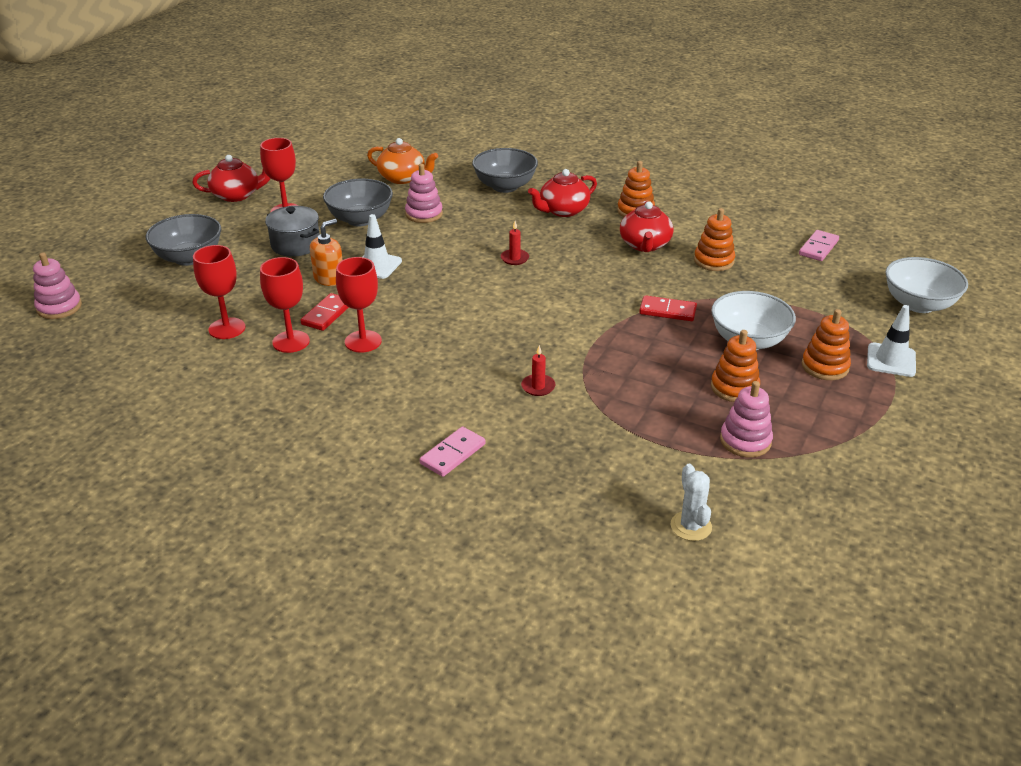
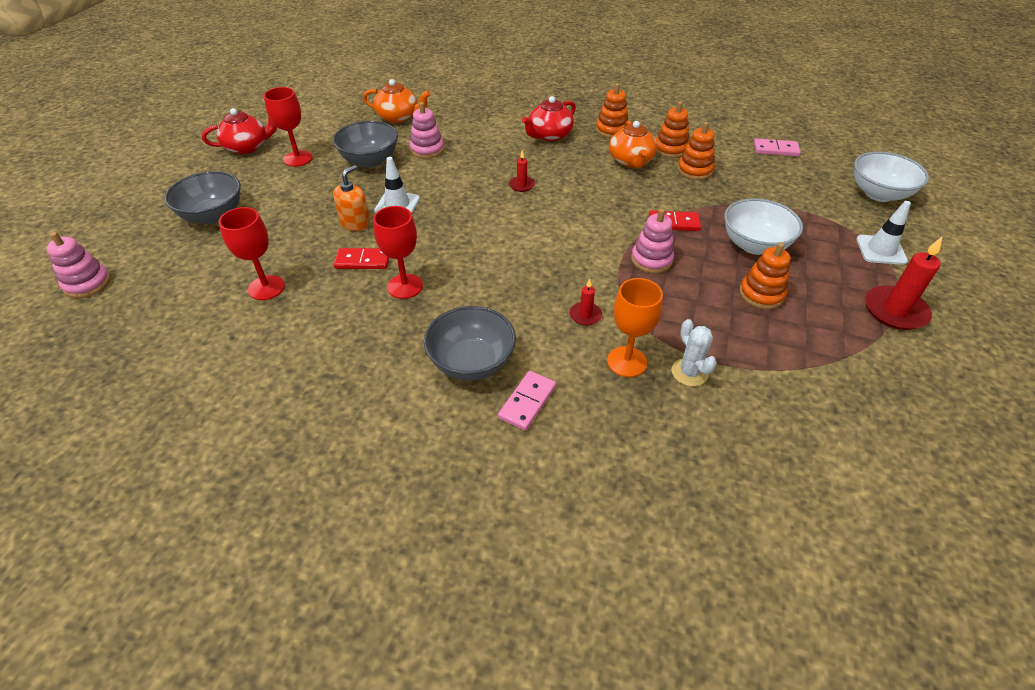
camera: 10 degrees left, 10 degrees up
red goblet [260,257,310,353] -> none
grey pot [265,206,320,257] -> none
red domino [301,293,349,331] -> red domino turned 75 degrees clockwise [334,248,389,269]
grey bowl [472,148,538,193] -> grey bowl moved to [424,306,516,381]
red teapot [620,201,674,252] -> orange teapot [609,121,657,168]
white cactus [671,464,712,541] -> white cactus moved to [671,319,717,386]
pink stacking toy [720,381,773,457] -> pink stacking toy moved to [631,208,674,273]
pink domino [799,230,839,261] -> pink domino turned 75 degrees clockwise [754,139,801,156]
orange stacking toy [802,309,851,380] -> orange stacking toy moved to [656,101,689,158]
none -> orange goblet [607,278,663,377]
none -> red candle [865,237,942,330]

